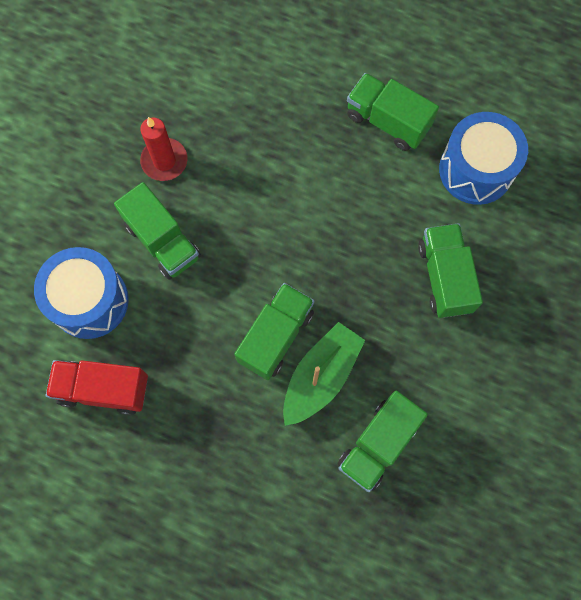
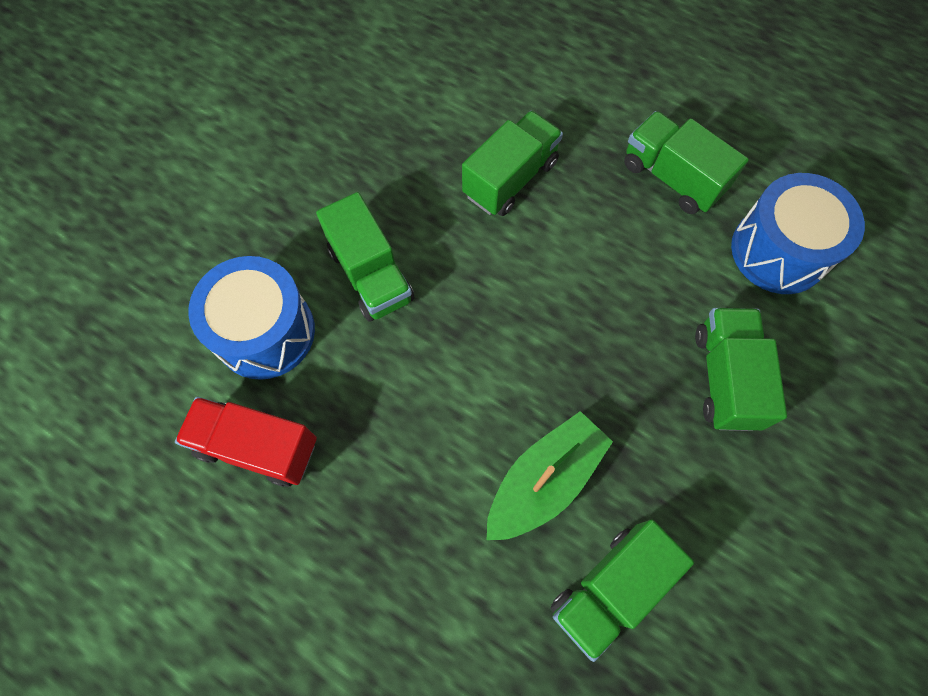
camera: 10 degrees right, 5 degrees down
red candle [140,117,188,181] -> none
green truck [234,283,314,380] -> green truck moved to [462,111,563,216]

